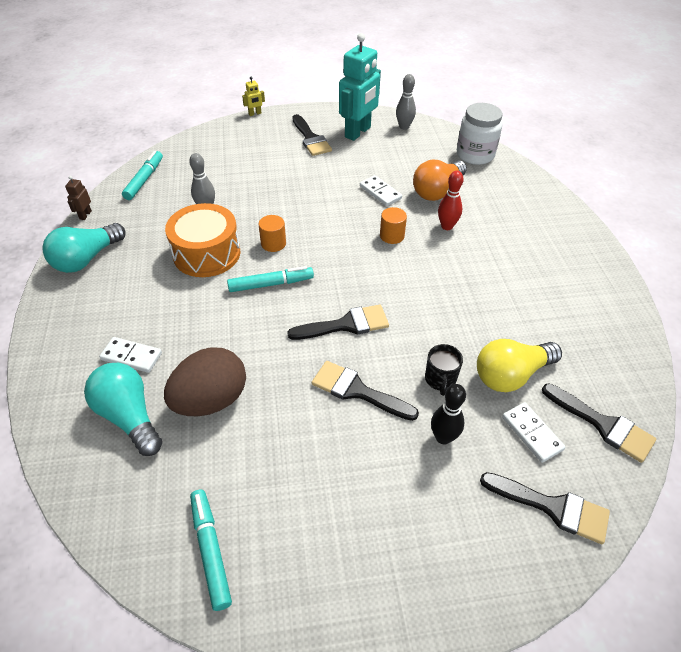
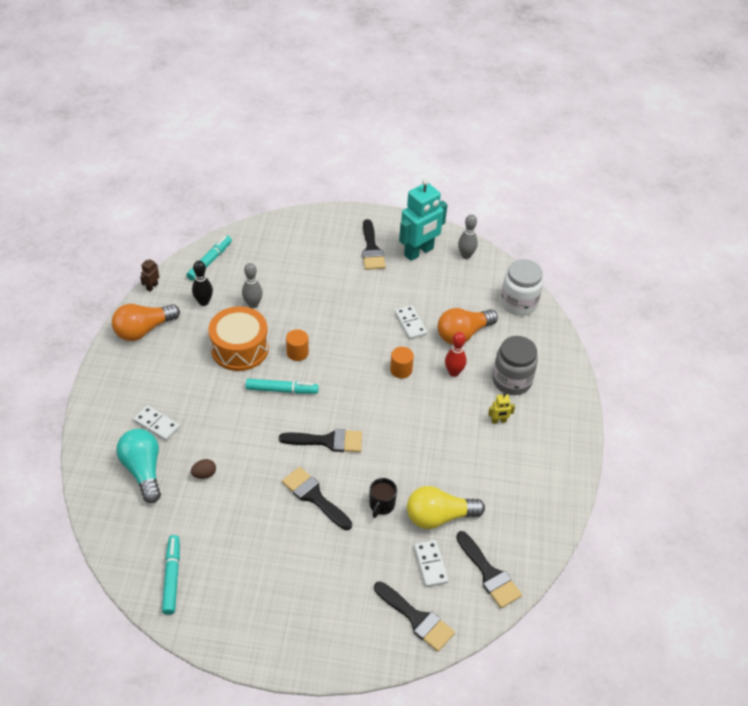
camera: 15 degrees right, 0 degrees up
turquoise light bulb [42,223,126,273] -> orange light bulb [112,304,180,341]
brown egg [164,347,246,416] -> brown egg [191,459,216,479], size x0.40
yellow robot [242,77,265,116] -> yellow robot moved to [488,393,515,424]
black bowling pin [431,384,466,445] -> black bowling pin moved to [192,261,213,306]
none -> grey jar [492,336,538,395]

